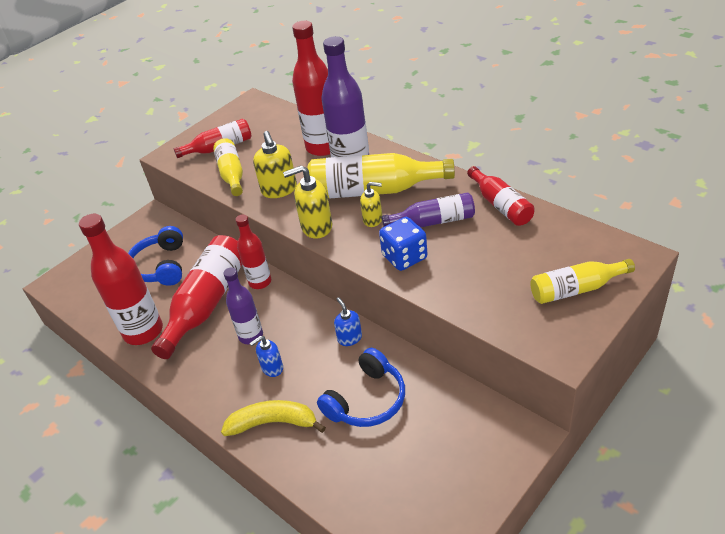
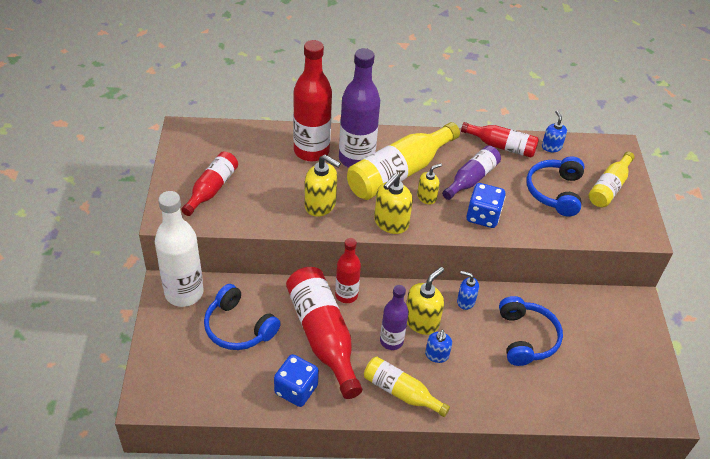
camera: 50 degrees left, 5 degrees up
red bottle [79,214,163,345] -> blue dice [274,354,319,407]
yellow bottle [213,138,243,196] -> yellow bottle moved to [364,357,450,417]
yellow banana [221,400,326,436] -> none
none -> white bottle [155,191,204,307]
none -> yellow soap dispenser [406,267,444,335]
none -> blue headphones [526,156,584,217]
none -> blue soap dispenser [542,110,567,152]

